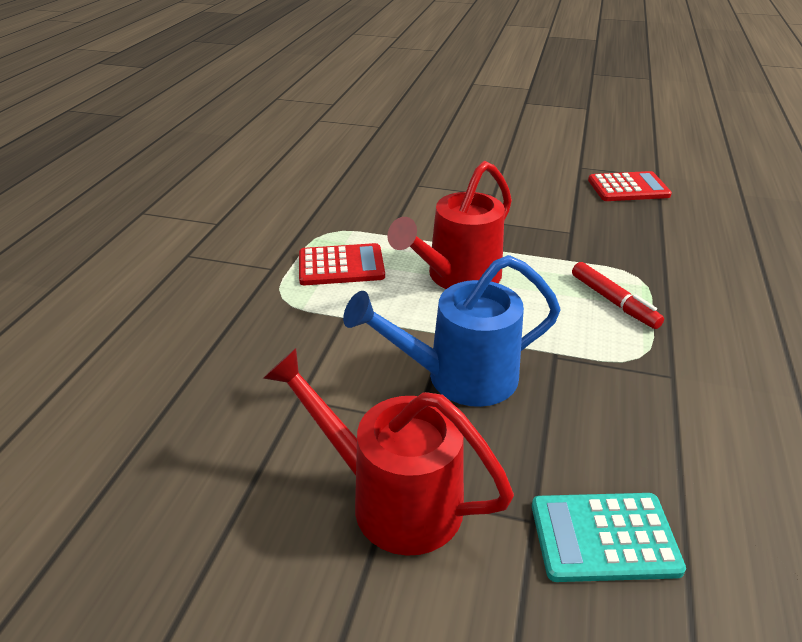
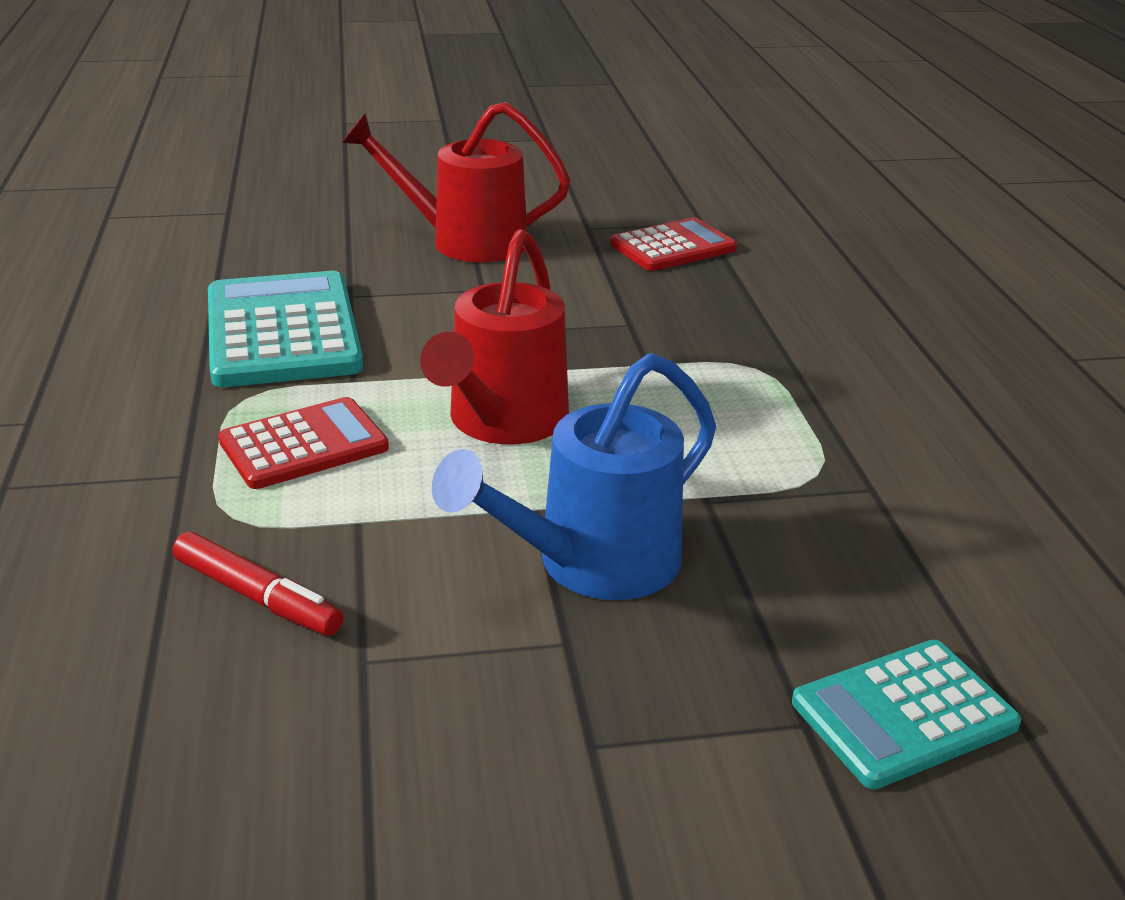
camera: 25 degrees left, 5 degrees down
red watering can [263,348,514,556] -> red watering can moved to [342,102,570,263]
red marker [572,262,664,329] -> red marker moved to [173,532,343,636]
none -> turquoise calculator [208,271,363,387]

